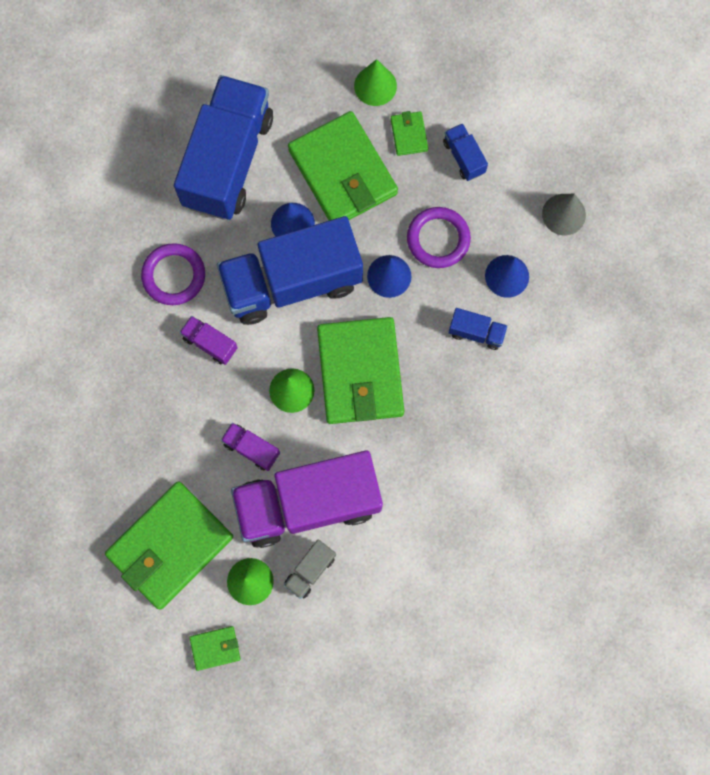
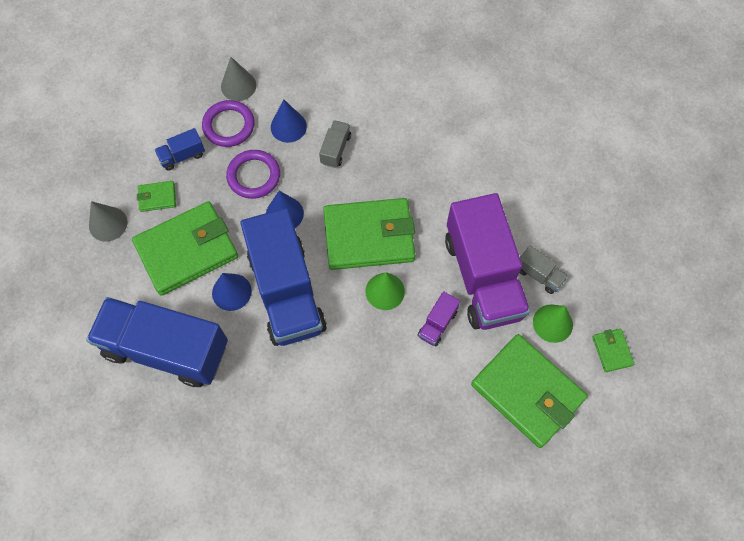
camera: 90 degrees left, 10 degrees down
purple ring [141,243,205,305] -> purple ring moved to [202,100,255,147]
purple truck [180,316,238,365] -> none
green cone [354,59,397,106] -> grey cone [89,201,127,242]
blue truck [448,308,508,350] -> grey truck [319,120,351,168]

